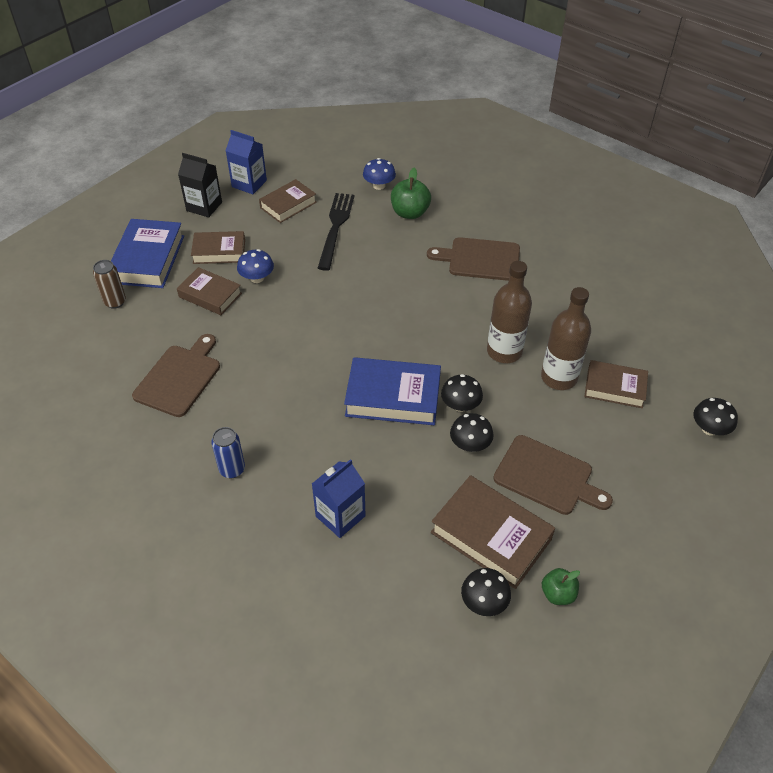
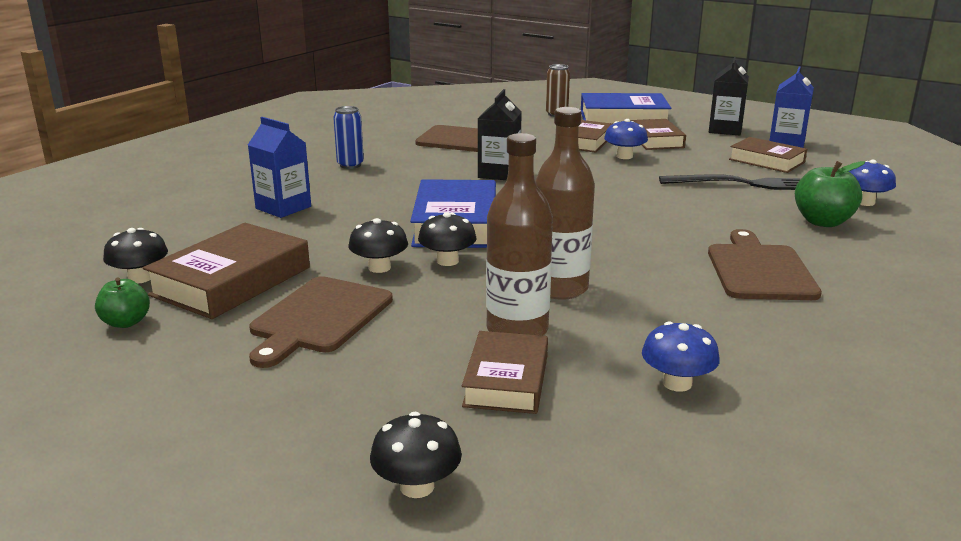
camera: 85 degrees right, 25 degrees down
none -> black carton [478,89,522,180]
none -> blue mushroom [642,321,720,392]

